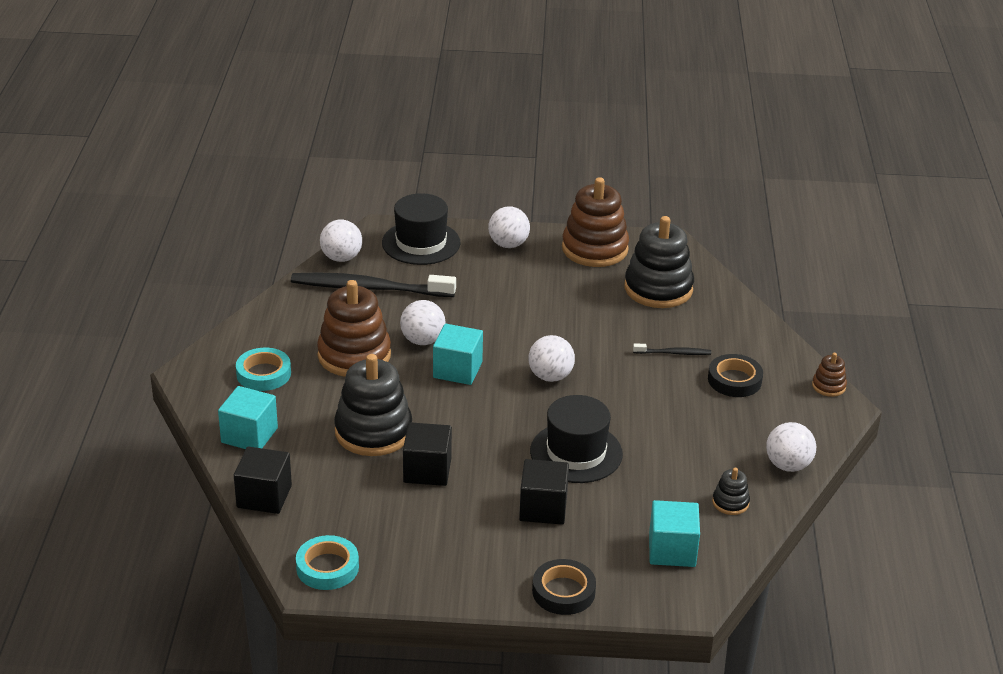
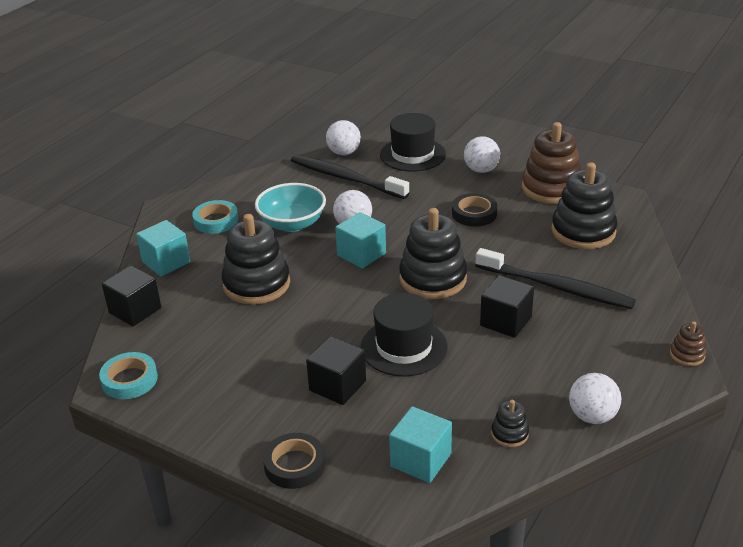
camera: 30 degrees right, 0 degrees up
brown stacking toy [317,280,391,377] -> turquoise bowl [255,183,326,232]
black cube [403,422,452,486] -> black cube moved to [480,275,534,338]
white ball [529,335,575,382] -> black stacking toy [399,208,467,299]
black toothbrush [633,344,711,355] -> black toothbrush [476,248,636,309], size x2.22
black tape [708,354,763,397] -> black tape moved to [452,193,497,227]

